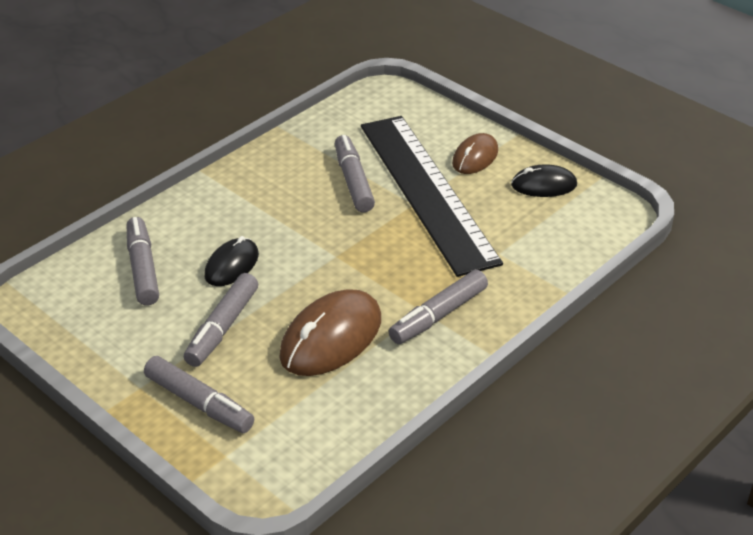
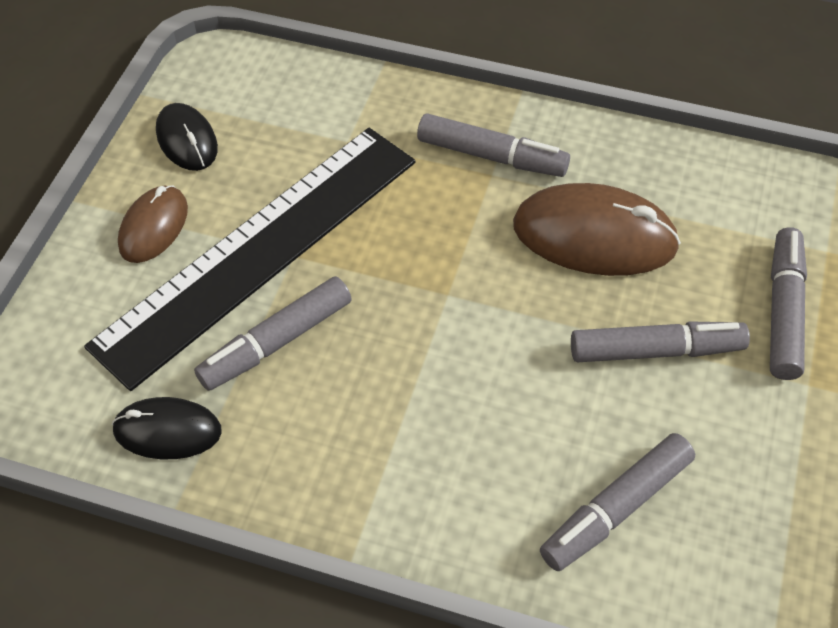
camera: 115 degrees left, 15 degrees up
black mouse [204,236,259,286] -> black mouse moved to [112,397,222,459]
brown mouse [452,133,498,174] -> brown mouse turned 75 degrees counterclockwise [118,185,188,263]

